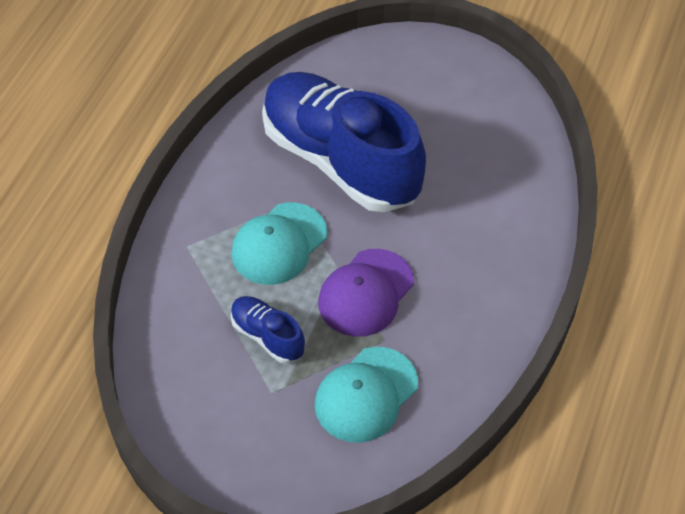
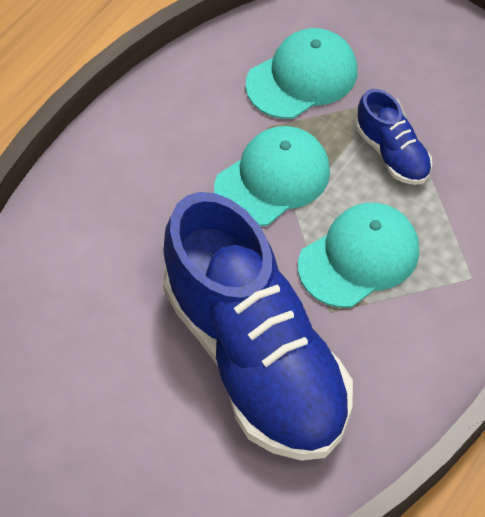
camera: 165 degrees left, 5 degrees up
purple cap [318,249,414,337] -> turquoise cap [214,126,330,226]

